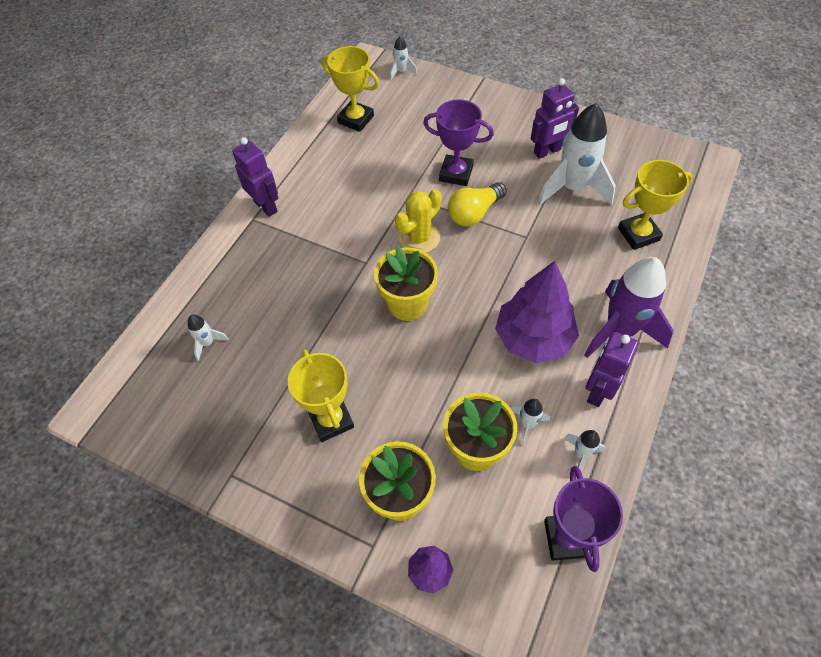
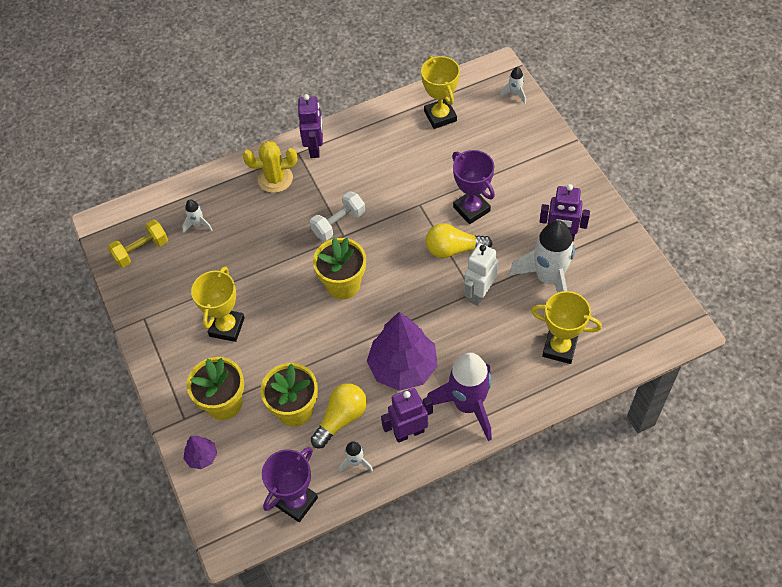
camera: 40 degrees right, 0 degrees up
yellow cactus [395,189,442,253] -> yellow cactus moved to [243,141,297,193]
white rocket [511,399,550,445] -> yellow light bulb [311,383,367,448]
none -> yellow dumbbell [107,220,168,268]
none -> white dumbbell [310,191,365,241]
none -> white robot [464,243,498,306]

